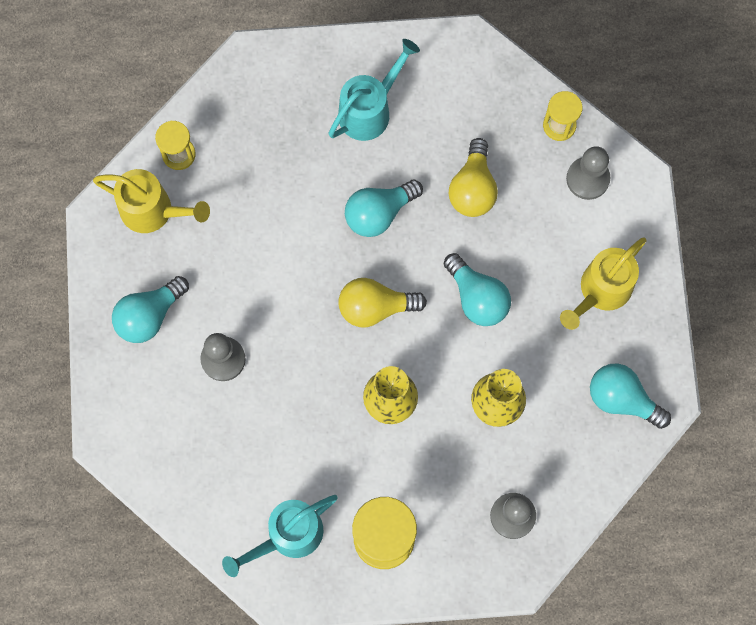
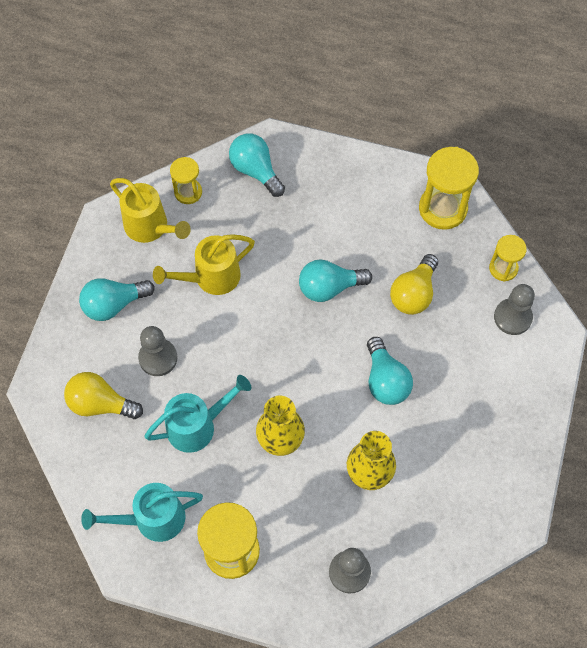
camera: 20 degrees right, 10 degrees down
turquoise watering can [328,39,420,141] -> turquoise watering can moved to [144,375,251,453]
yellow light bulb [338,278,427,328] -> yellow light bulb moved to [64,372,143,419]
yellow watering can [560,238,647,330] -> yellow watering can moved to [153,234,255,295]
turquoise light bulb [590,364,671,429] -> turquoise light bulb moved to [229,134,285,197]
none -> yellow hourglass [419,147,479,230]

